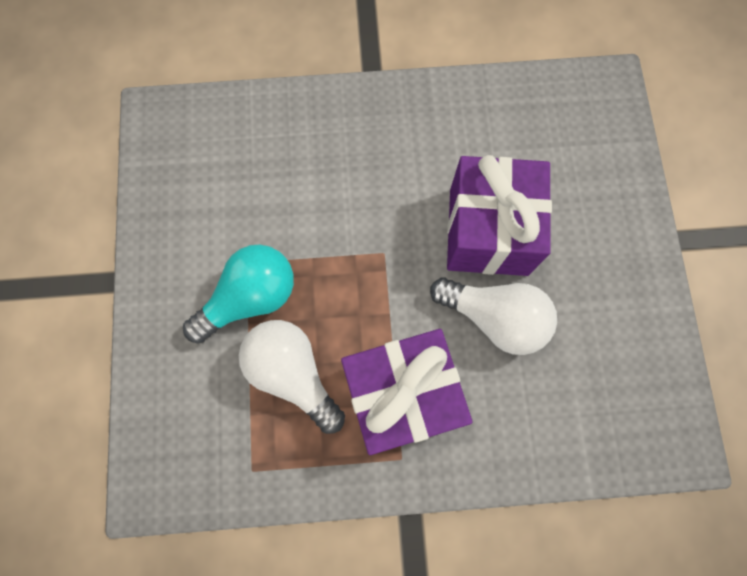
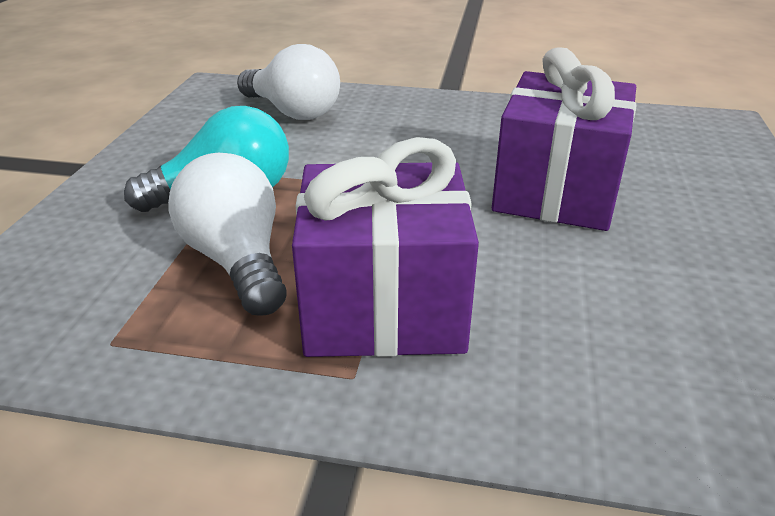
camera: 15 degrees right, 40 degrees down
white light bulb [430,277,557,355] -> white light bulb moved to [237,44,340,120]

